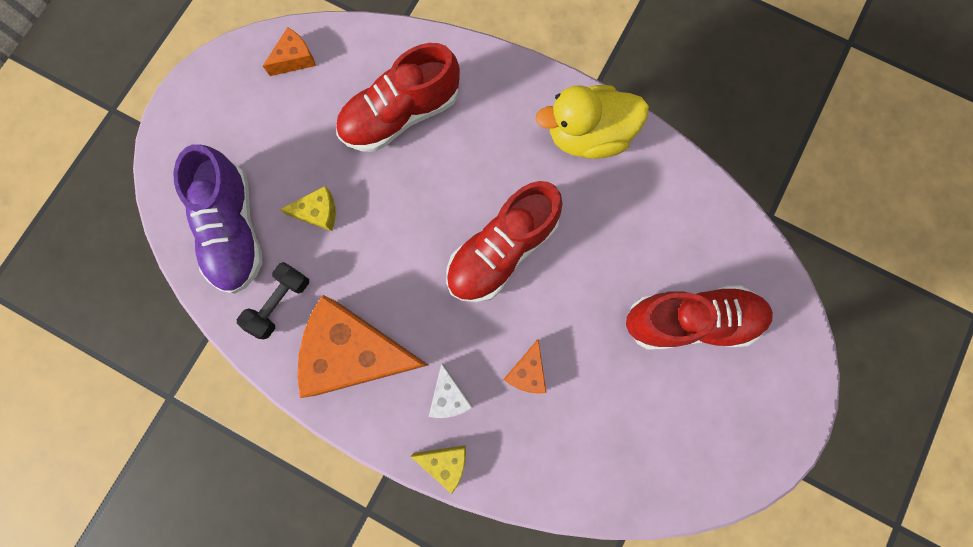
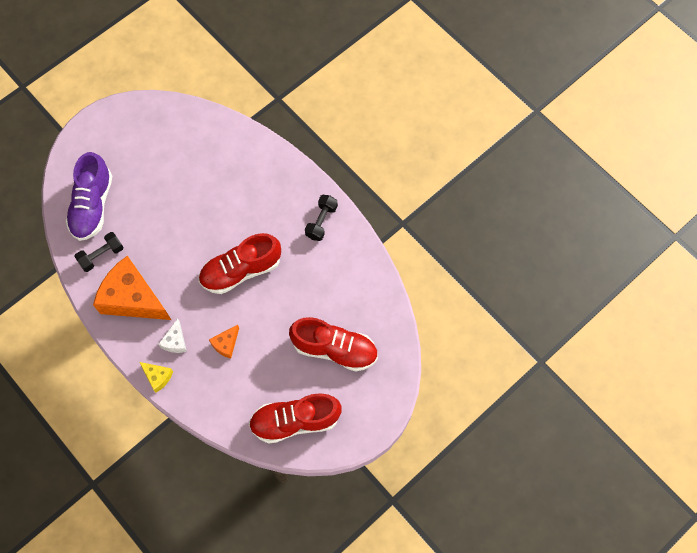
camera: 20 degrees right, 10 degrees down
orange cheese [263,27,316,76] -> none
yellow cheese [280,186,336,231] -> none
red shoe [336,43,460,152] -> red shoe moved to [249,393,342,444]
yellow duck [535,85,649,159] -> black dumbbell [305,195,338,241]

